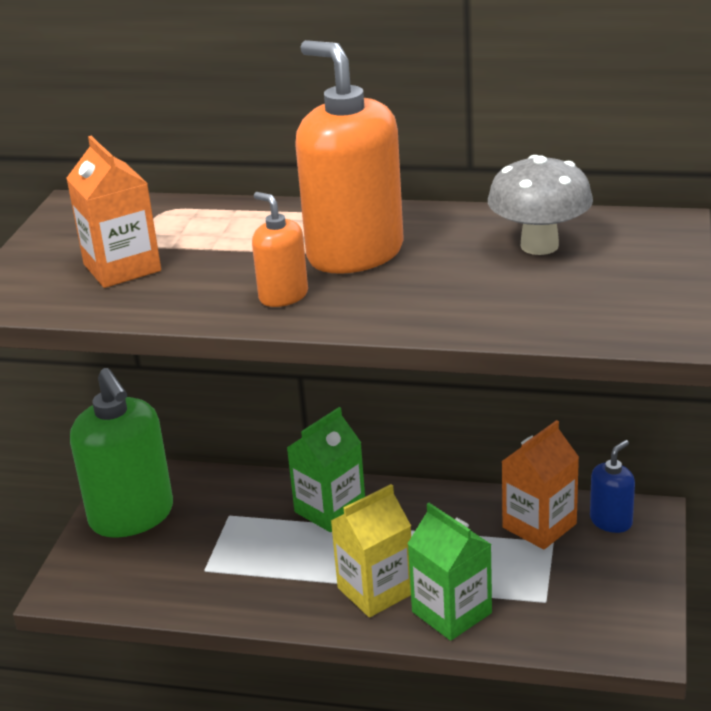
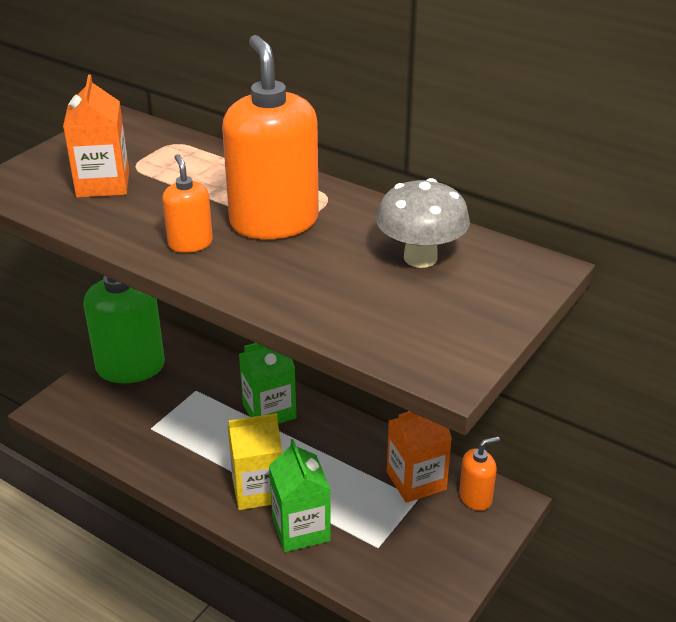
camera: 20 degrees right, 5 degrees up
blue soap dispenser [590,440,635,533] -> orange soap dispenser [459,436,500,511]

